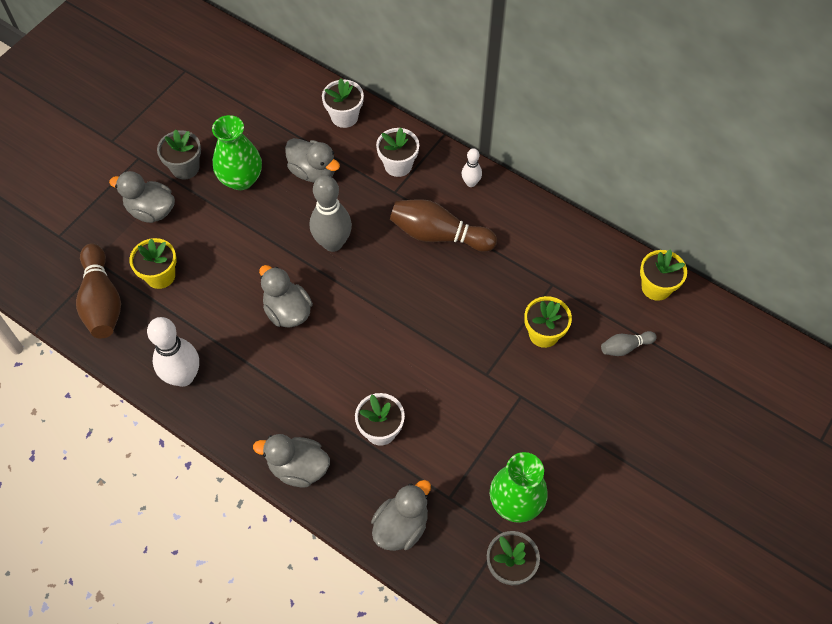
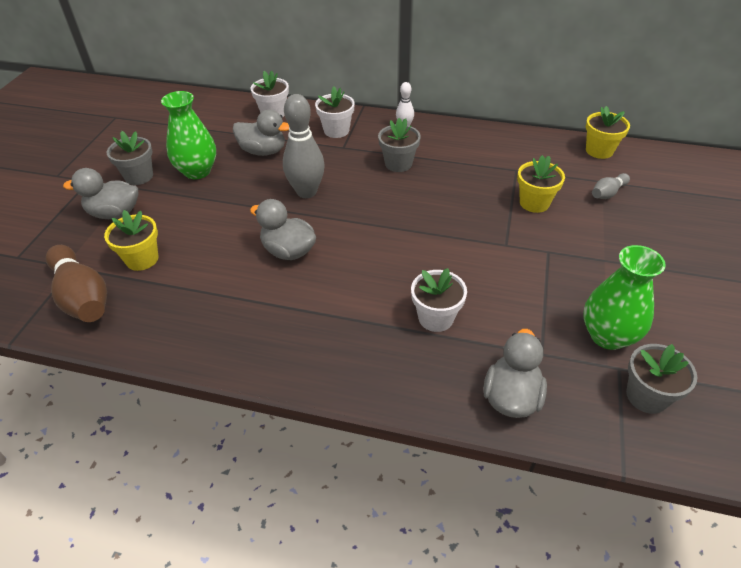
camera: 20 degrees left, 15 degrees down
white bowling pin [147,317,199,387] -> none
grey duck [253,434,330,488] -> none
brown bowling pin [390,199,497,252] -> grey flower pot [378,118,421,172]

